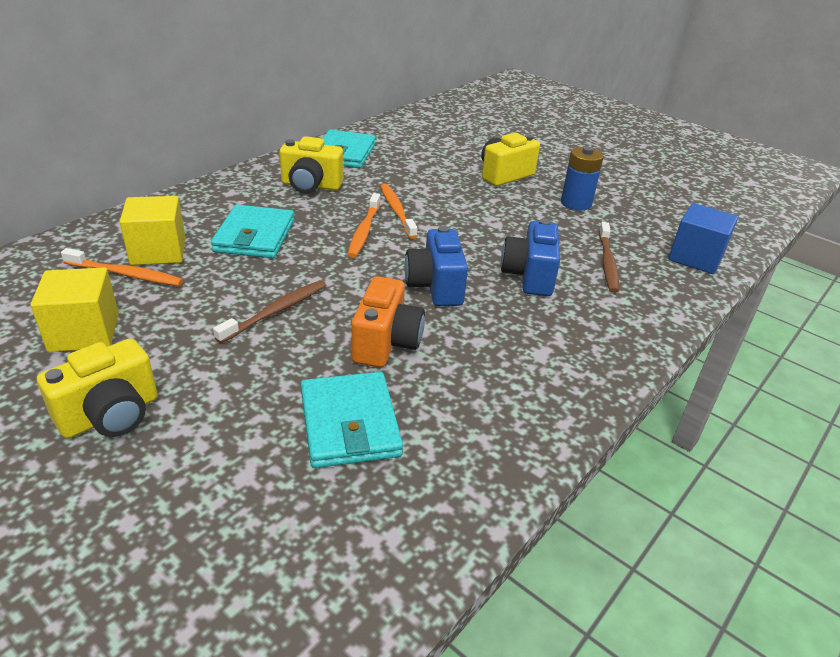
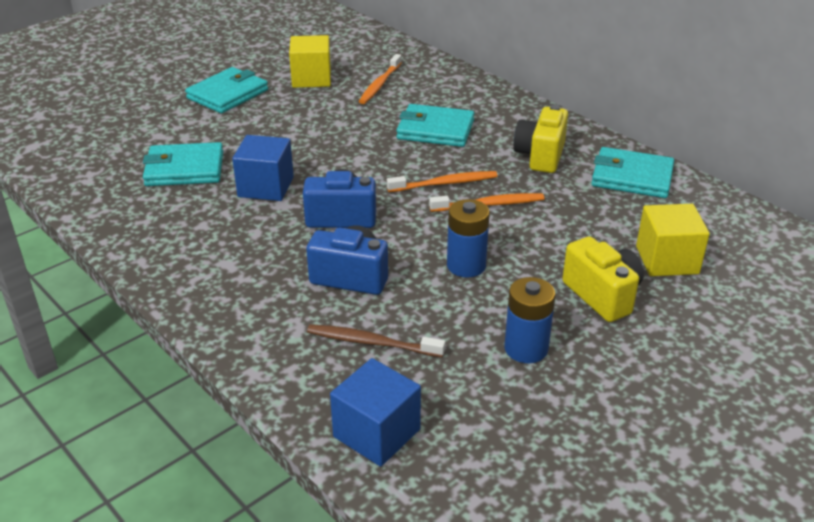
camera: 100 degrees right, 0 degrees up
yellow camera [37,339,158,438] -> turquoise wallet [185,67,268,113]
yellow cube [120,196,185,265] -> yellow cube moved to [636,204,710,276]
brown toothbrush [213,280,326,343] -> none
orange toothbrush [348,193,380,258] -> orange toothbrush turned 150 degrees clockwise [387,171,497,192]
orange camera [351,276,425,367] -> blue cube [232,135,294,201]
none -> blue battery [447,199,490,278]

